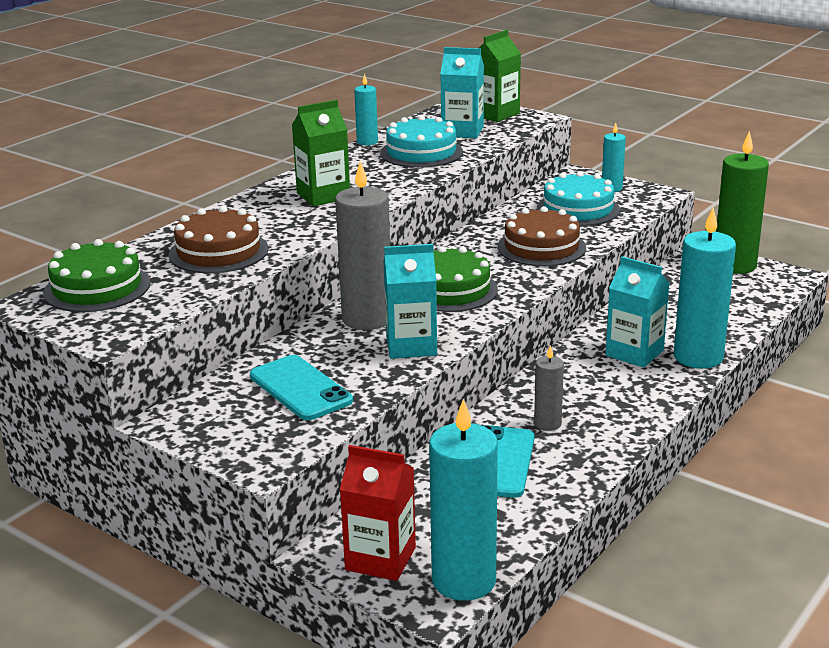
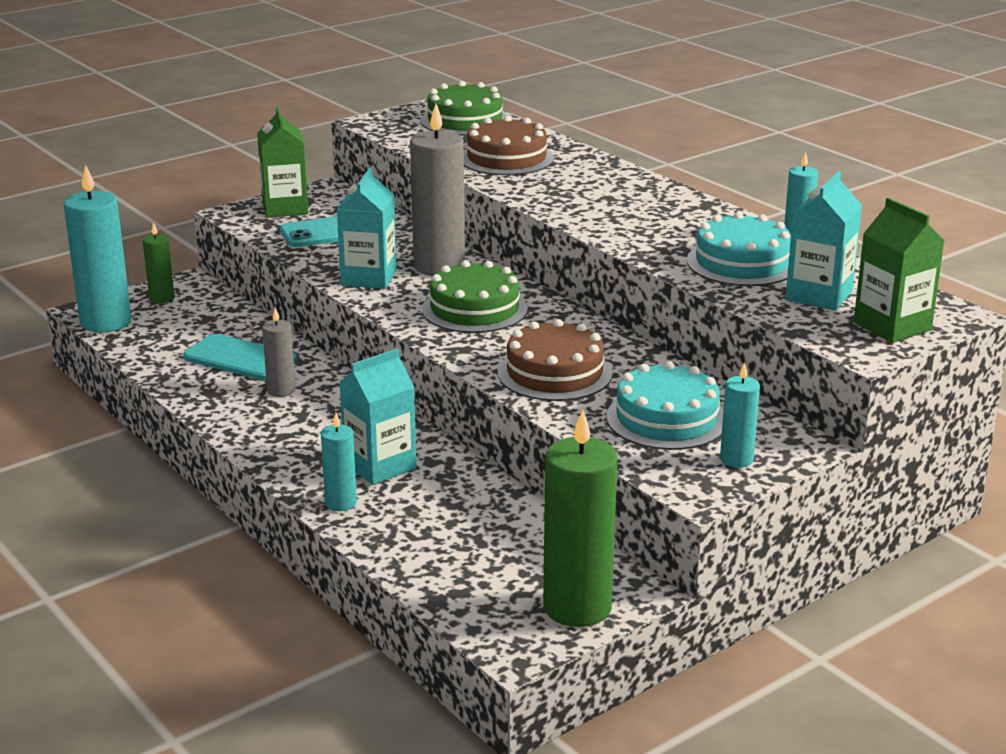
camera: 105 degrees right, 0 degrees up
green carton [292,100,350,206] -> green carton moved to [257,107,308,217]
red carton [340,445,416,581] -> green candle [143,222,174,304]
turquoise candle [674,208,736,369] -> turquoise candle [321,413,357,511], size x0.51

